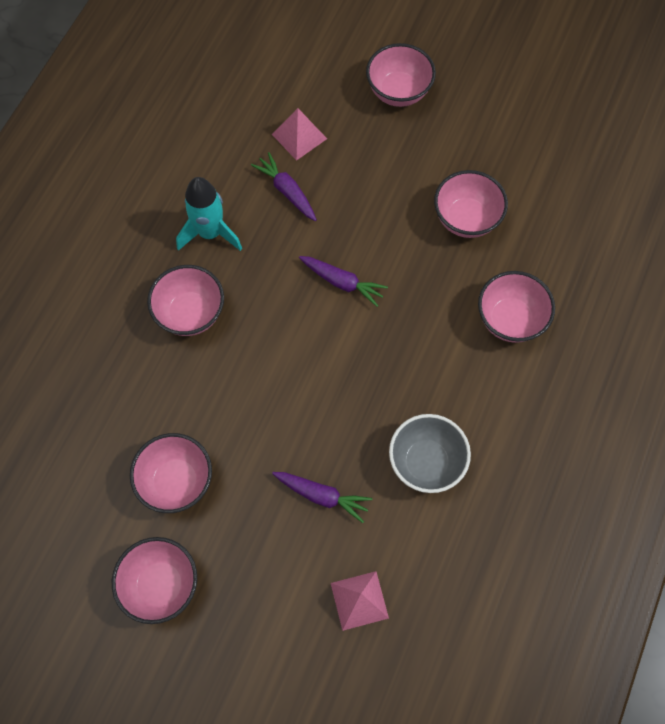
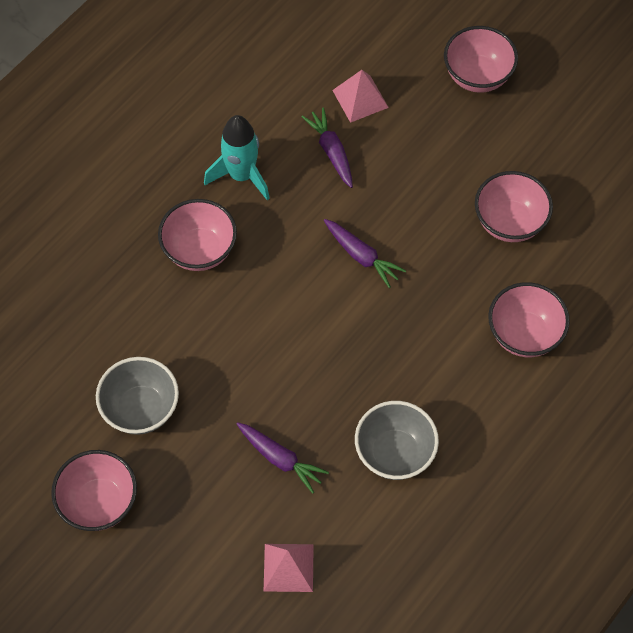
camera: 15 degrees right, 5 degrees down
pink bowl [130,433,212,513] -> grey bowl [96,357,179,435]

